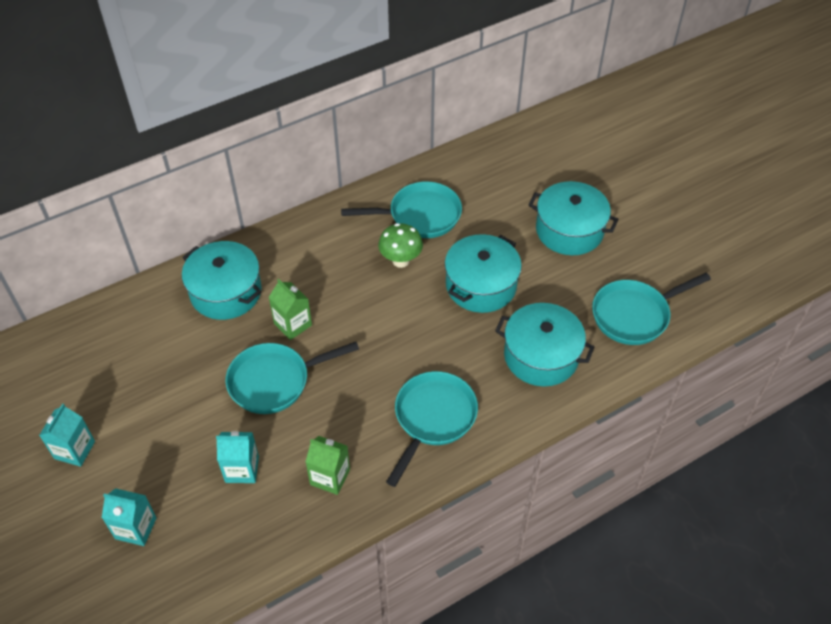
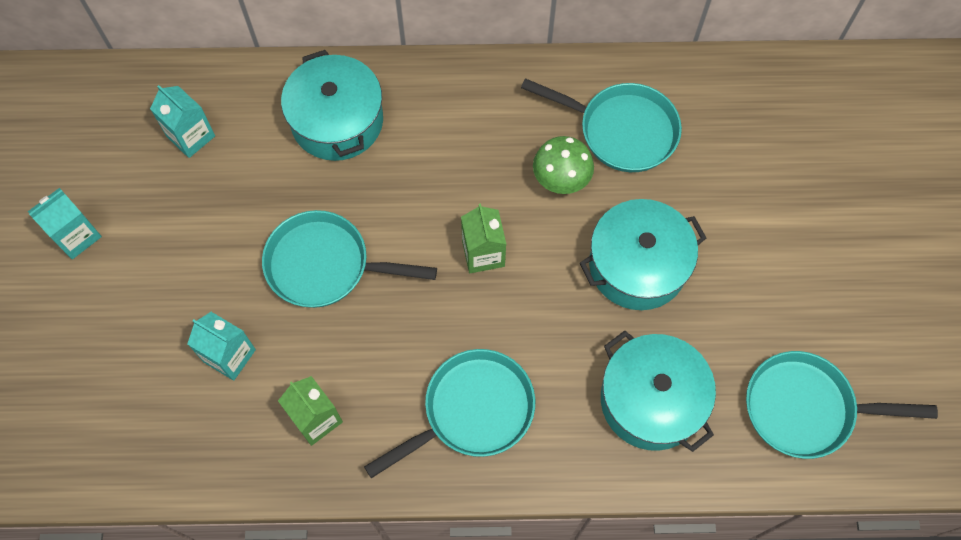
camera: 30 degrees right, 15 degrees up
turquoise carton [102,488,157,546] -> turquoise carton moved to [150,85,215,158]
green carton [269,279,312,340] -> green carton moved to [461,203,506,273]
turquoise pot [529,181,619,255] -> none

